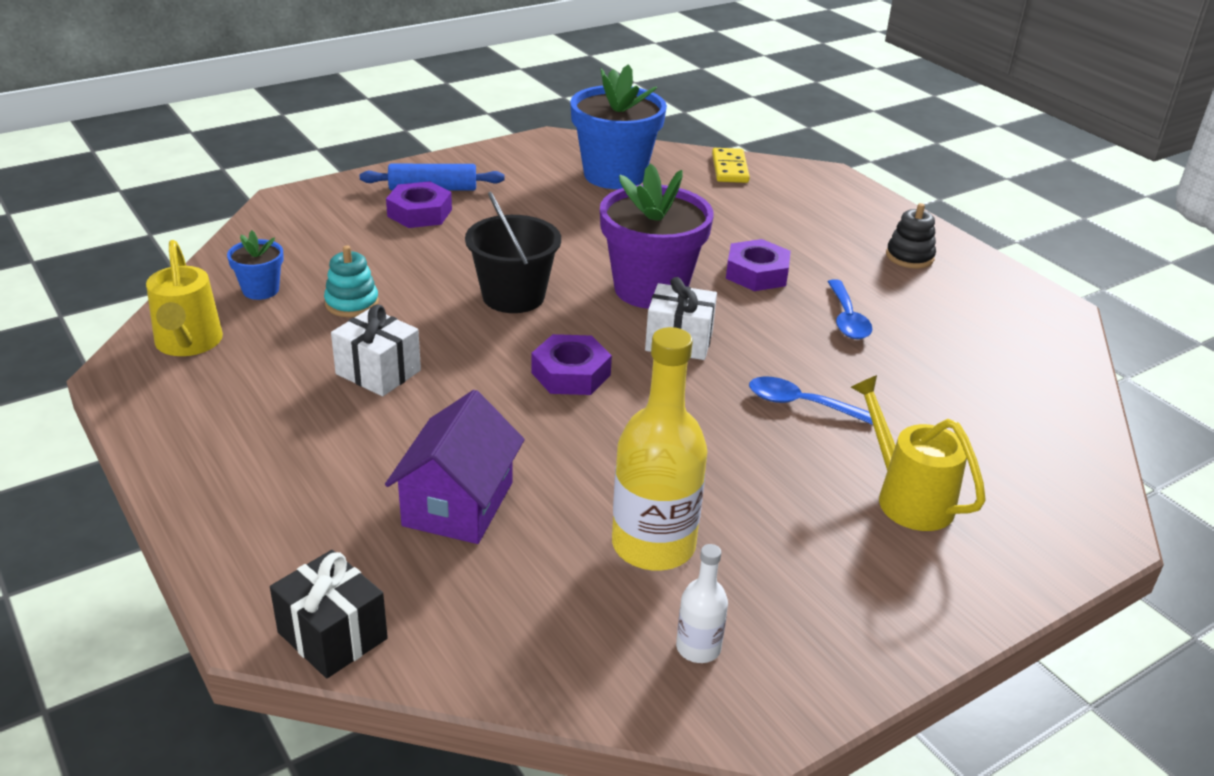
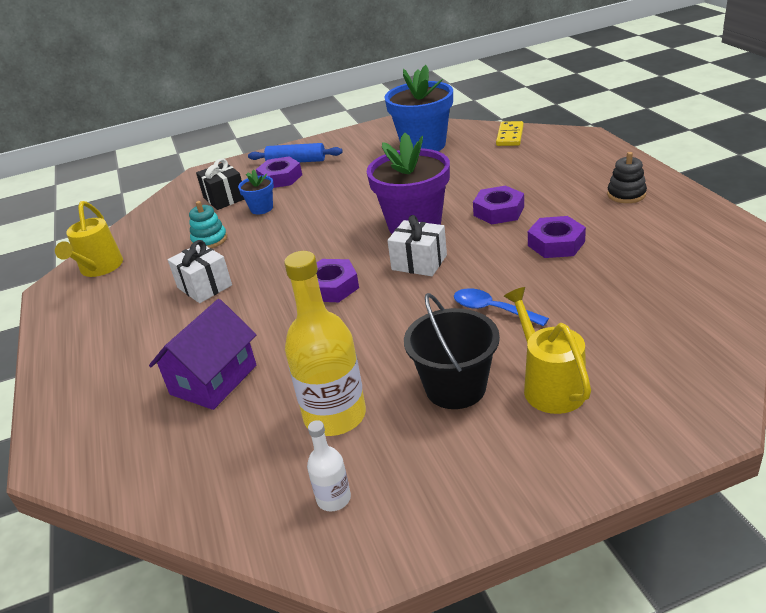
camera: 20 degrees right, 0 degrees up
blue flower pot [227,230,284,300] -> blue flower pot moved to [238,169,274,215]
black gift [270,550,388,678] -> black gift moved to [196,158,245,210]
black bucket [465,192,561,313] -> black bucket moved to [404,293,500,409]
blue spoon [828,279,872,339] -> purple nut [528,216,586,258]

